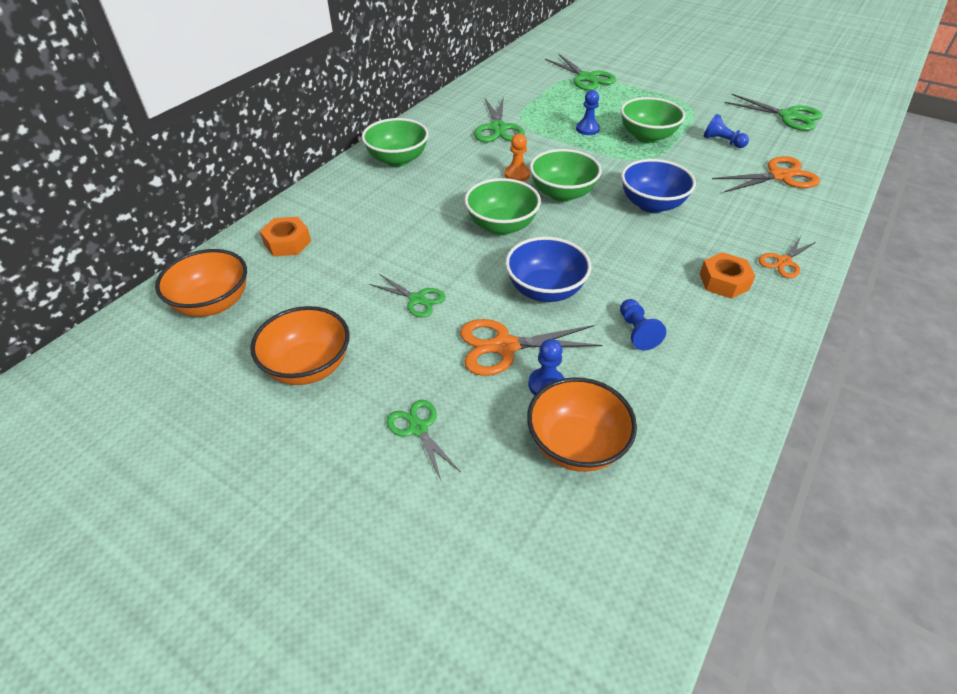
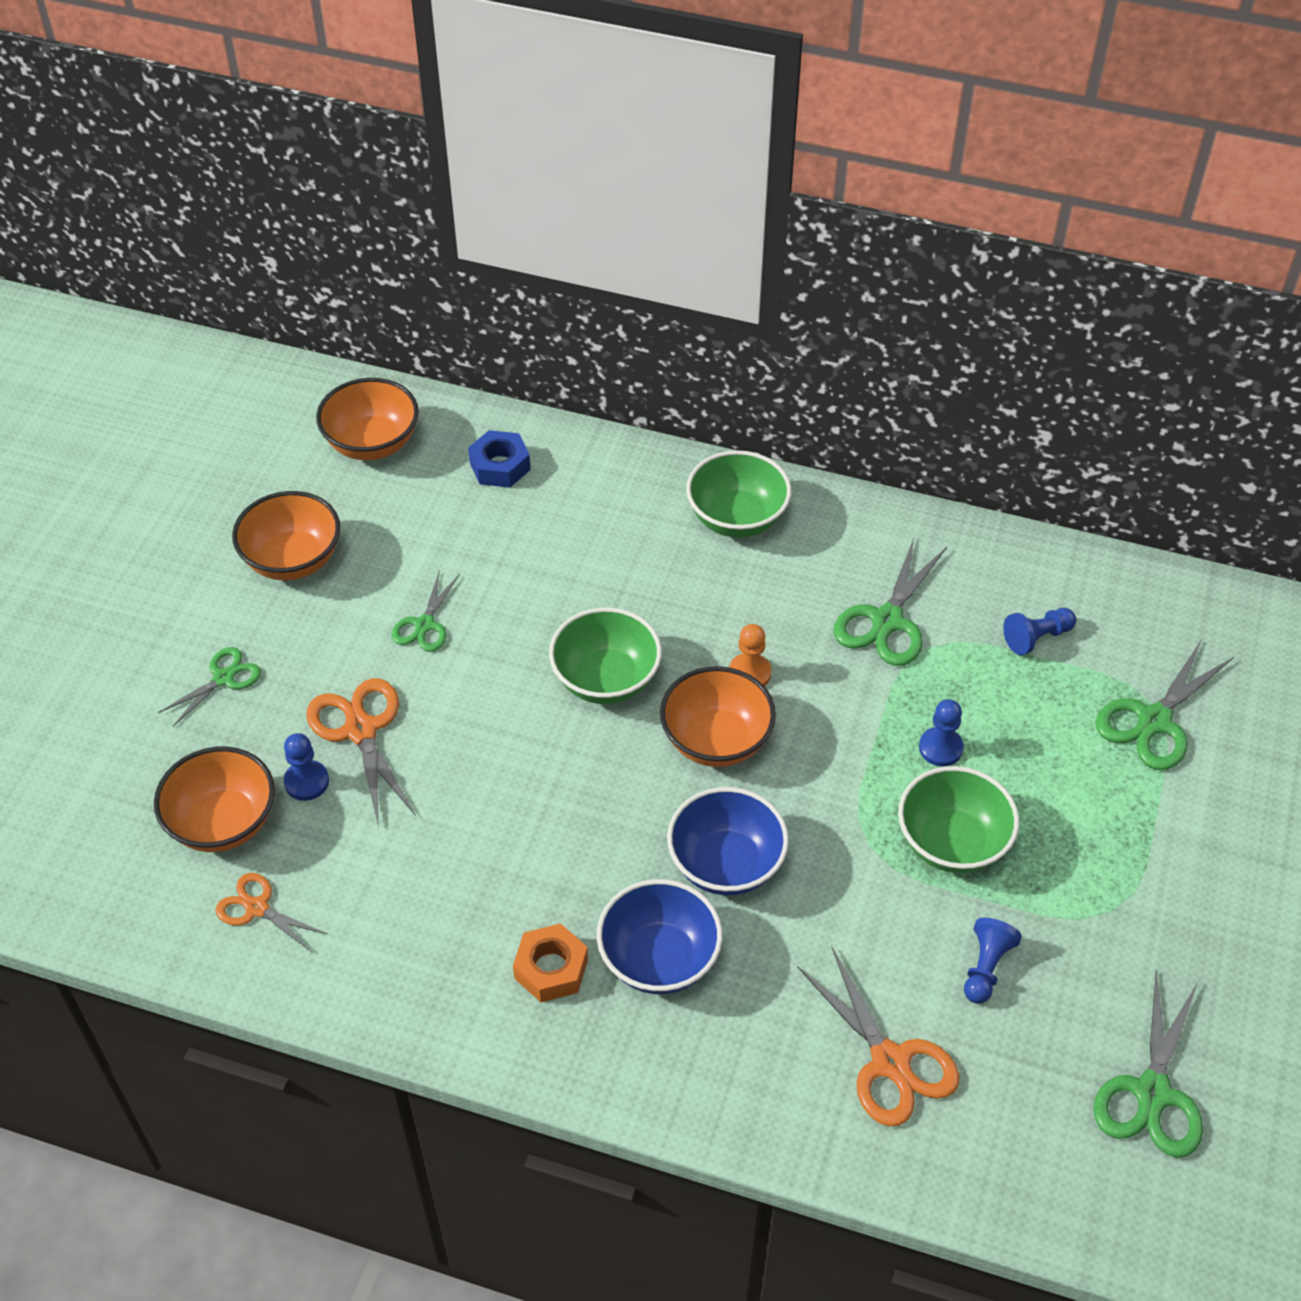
camera: 75 degrees right, 5 degrees up
orange nut [260,217,311,256] -> blue nut [468,430,531,488]
green scissors [474,96,525,142] -> green scissors turned 45 degrees counterclockwise [833,538,947,666]
blue bowl [505,237,592,302] -> blue bowl moved to [597,879,723,994]
green bowl [530,149,602,202] -> orange bowl [660,666,776,767]
blue pawn [620,299,666,350] -> blue pawn moved to [1003,608,1076,655]
orange scissors [758,236,816,278] -> orange scissors moved to [215,873,327,952]

